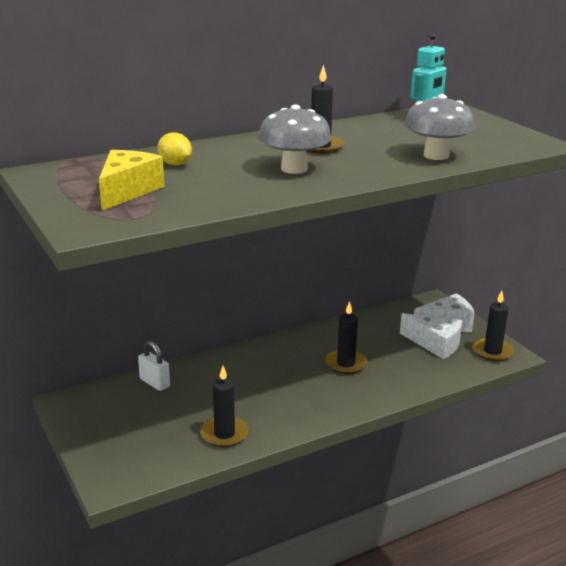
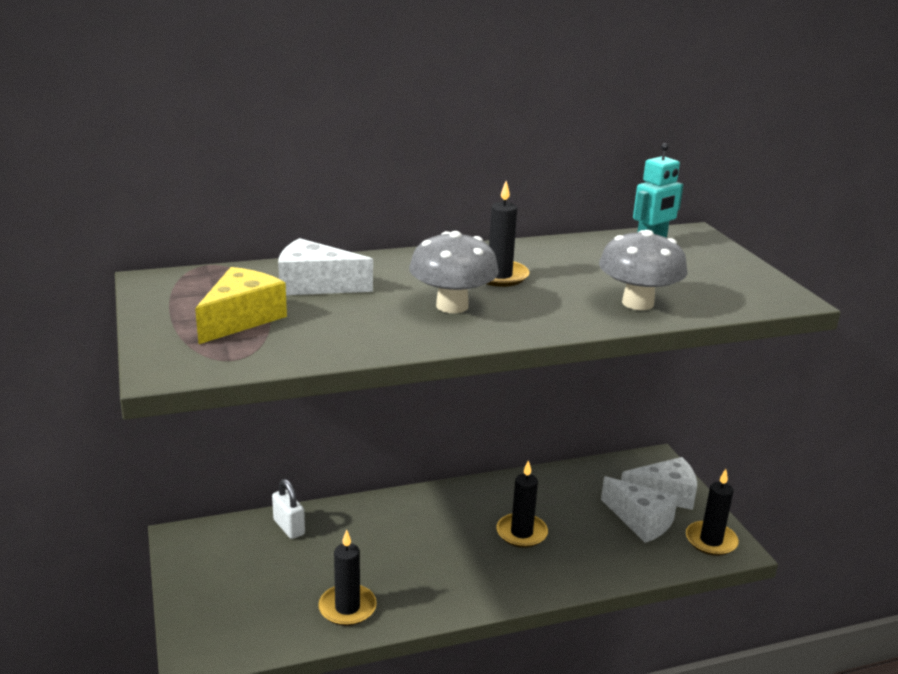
camera: 10 degrees right, 0 degrees up
yellow lemon [157,132,192,165] -> white cheese [278,238,373,295]

